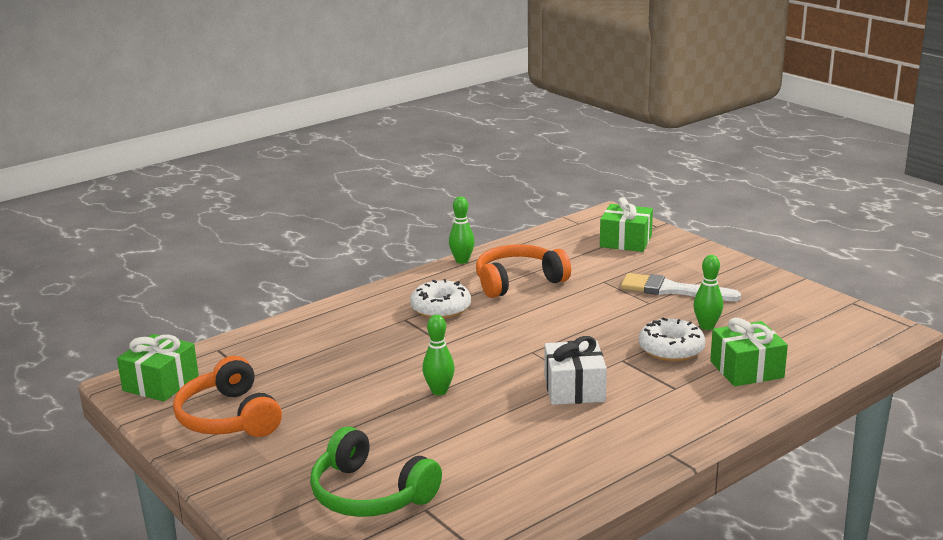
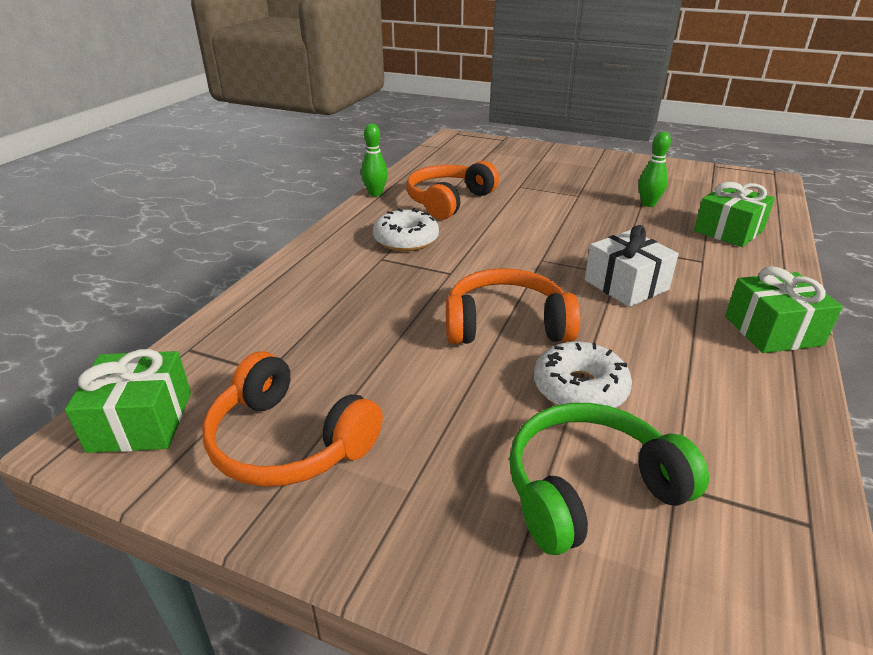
camera: 30 degrees left, 10 degrees up
green headphones [310,426,442,517] -> green headphones turned 150 degrees clockwise [509,403,709,555]
green bowling pin [423,315,455,395] -> orange headphones [446,268,580,344]
green gift [600,197,653,252] -> green gift moved to [725,266,843,353]
white brush [621,273,741,301] -> none
white donut [639,317,705,362] -> white donut moved to [534,341,632,408]

